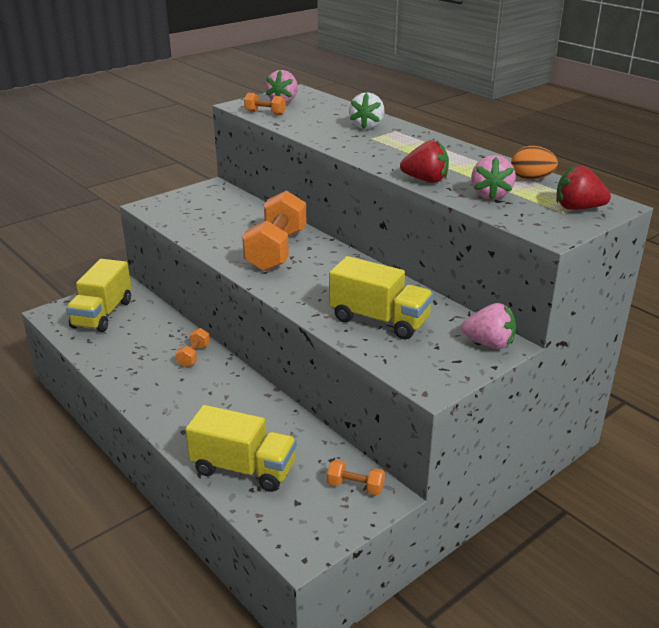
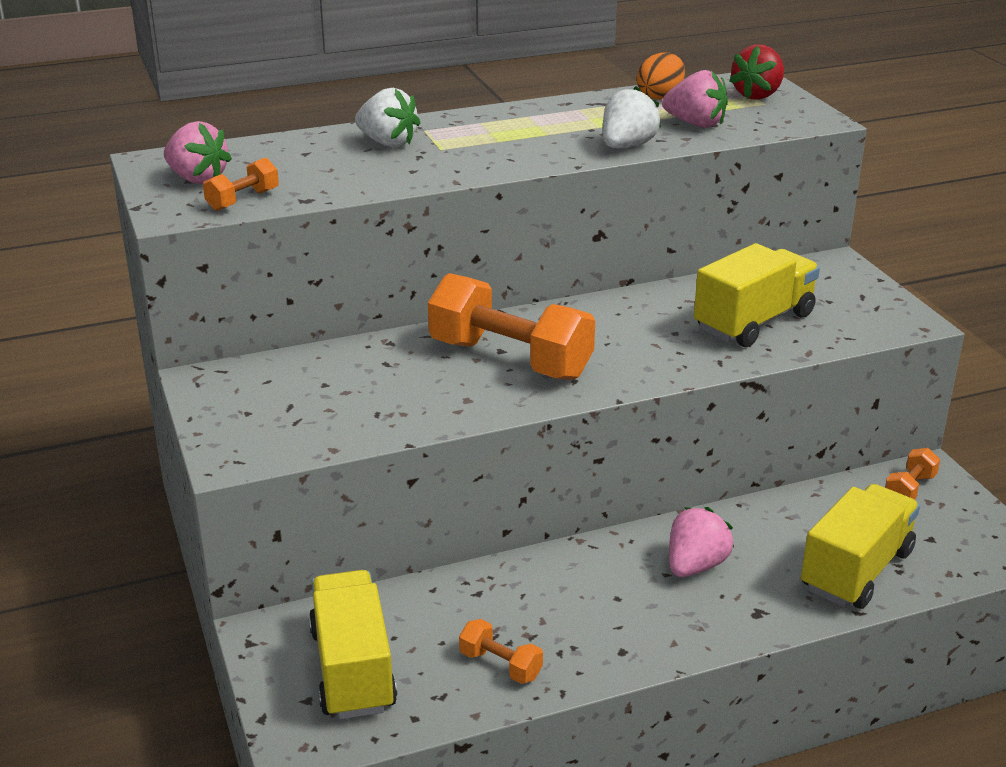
camera: 70 degrees left, 0 degrees up
yellow truck [66,259,131,332] -> yellow truck turned 135 degrees counterclockwise [309,570,397,719]
orange dumbbell [176,328,210,367] -> orange dumbbell moved to [459,619,543,684]
red strawberry [400,140,449,183] -> white strawberry [603,86,661,148]
pink strawberry [461,303,516,349] -> pink strawberry moved to [669,507,734,577]

